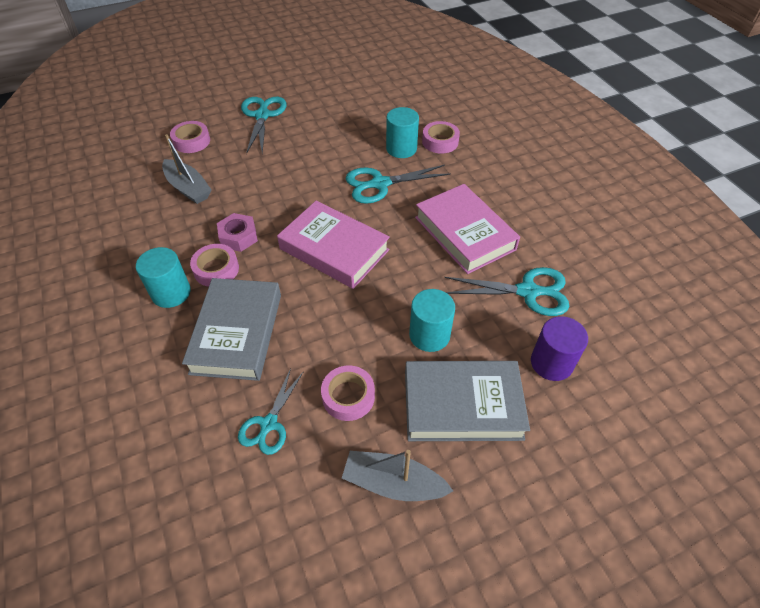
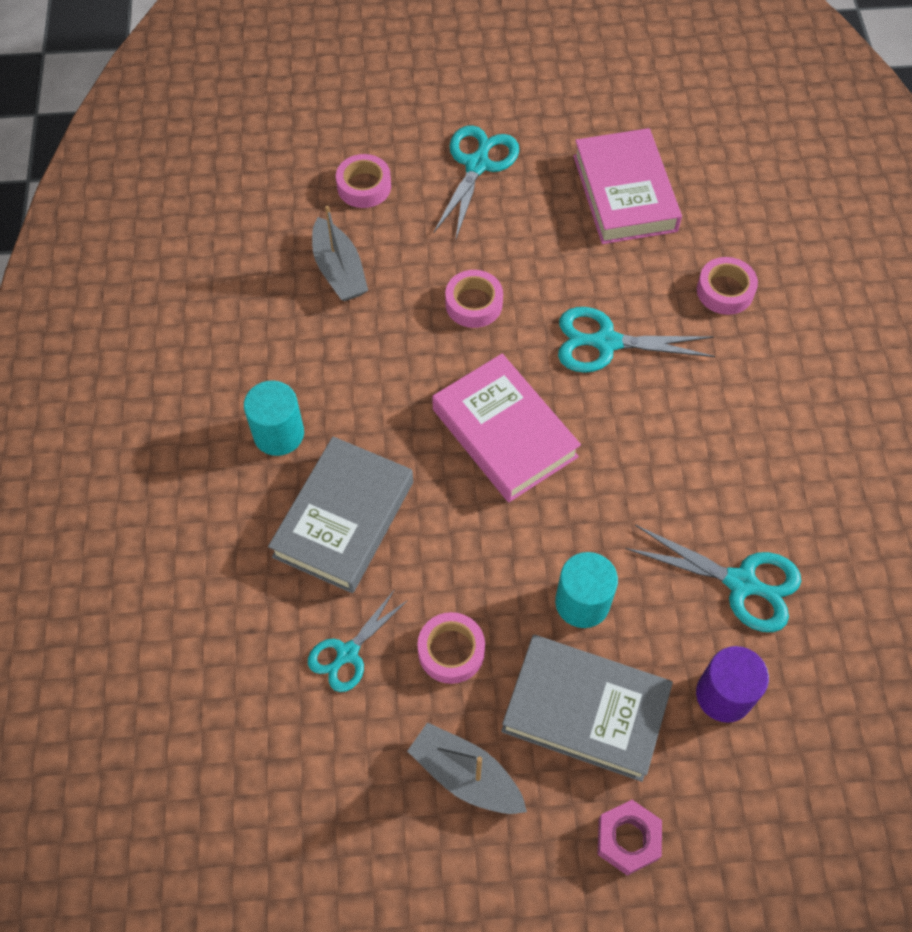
camera: 20 degrees right, 10 degrees up
pink tape [190,244,239,287] -> pink tape moved to [445,270,503,328]
pink nut [217,213,258,252] -> pink nut moved to [597,800,662,876]
turquoise cylinder [386,107,419,158] -> none
pink book [415,184,520,274] -> pink book moved to [573,128,682,244]

